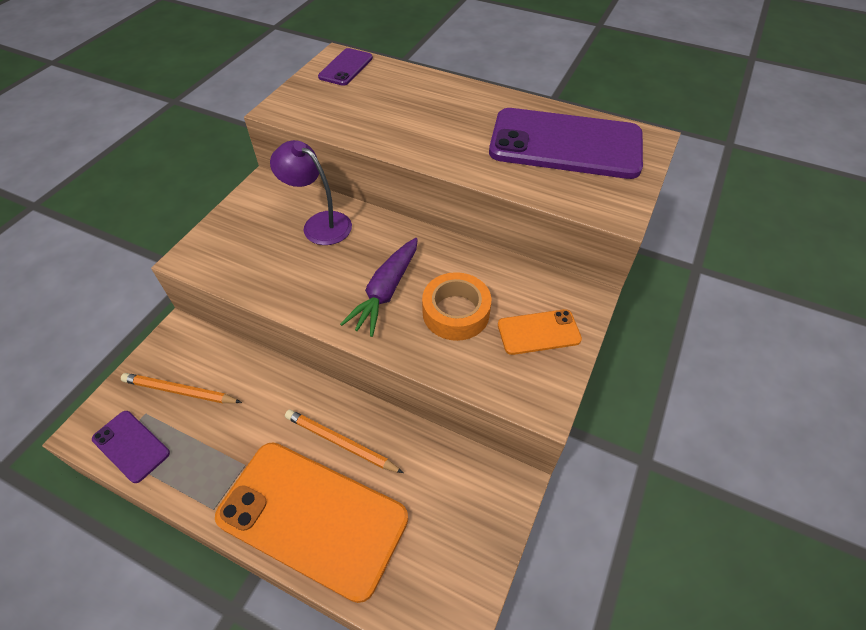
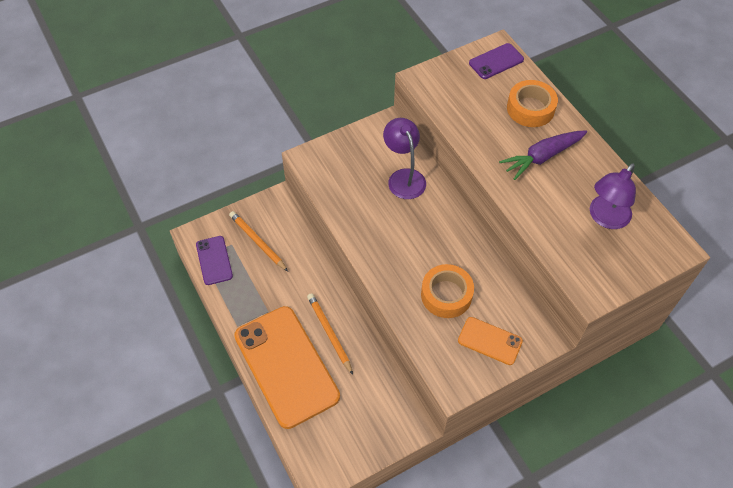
camera: 35 degrees right, 5 degrees up
purple carrot [340,238,418,337] -> purple carrot moved to [499,131,587,180]
purple phone [489,108,643,179] -> purple lamp [590,163,636,229]
none -> orange tape [507,80,558,127]

